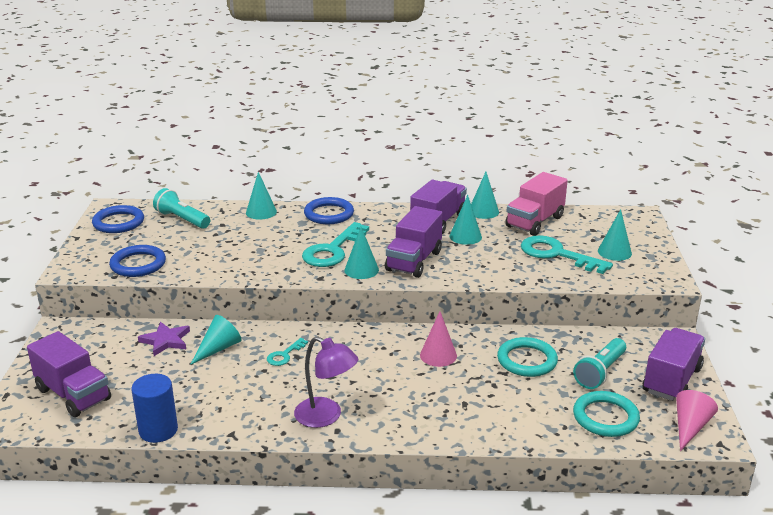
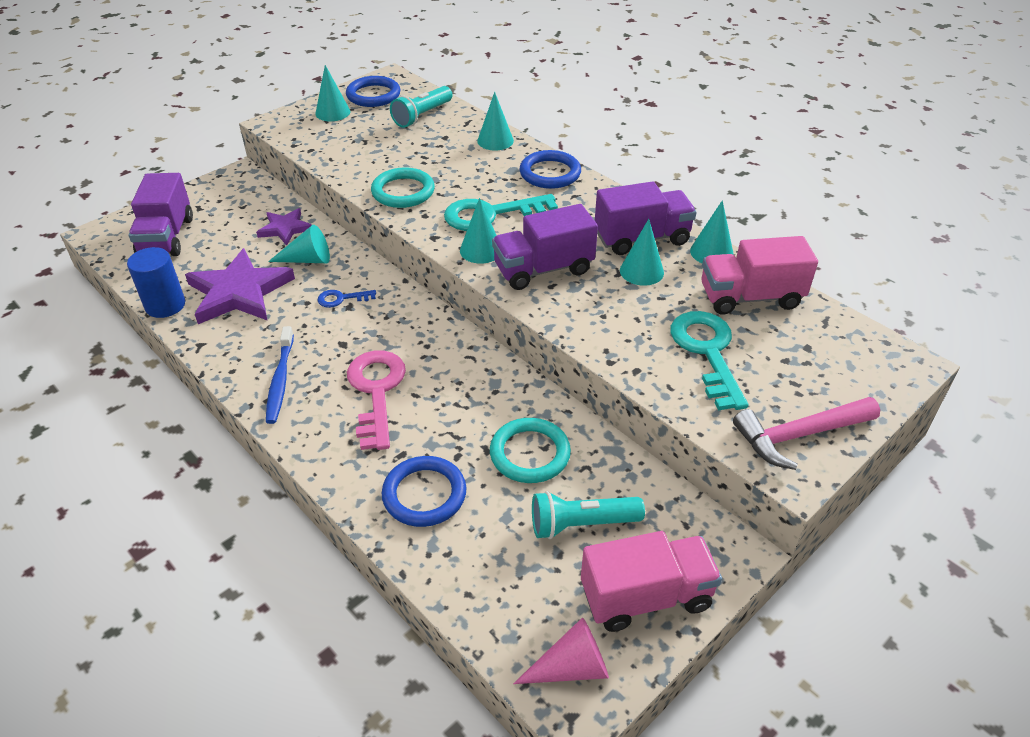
camera: 45 degrees right, 15 degrees up
blue ring [109,245,166,277] -> blue ring moved to [382,456,467,527]
turquoise flashlight [153,188,210,229] -> turquoise flashlight turned 135 degrees counterclockwise [390,86,452,128]
turquoise key [267,338,308,366] -> blue key [317,290,376,308]
purple lamp [294,336,358,428] -> blue toothbrush [266,326,294,424]
pink cone [420,311,457,367] -> none
turquoise ring [573,391,640,437] -> turquoise ring moved to [371,167,435,208]
turquoise cone [598,209,632,261] -> turquoise cone moved to [315,65,350,121]
purple truck [643,328,705,401] -> pink truck [581,531,722,632]
none -> purple star [185,248,295,324]
none -> pink key [347,350,406,450]
none -> pink hammer [733,397,880,470]

